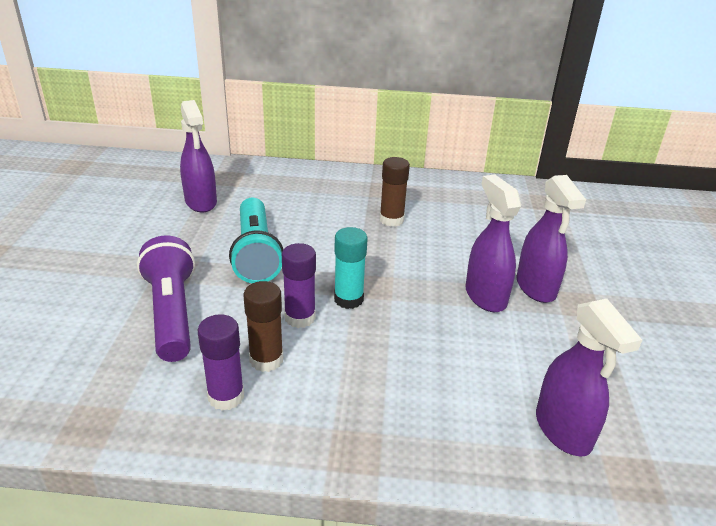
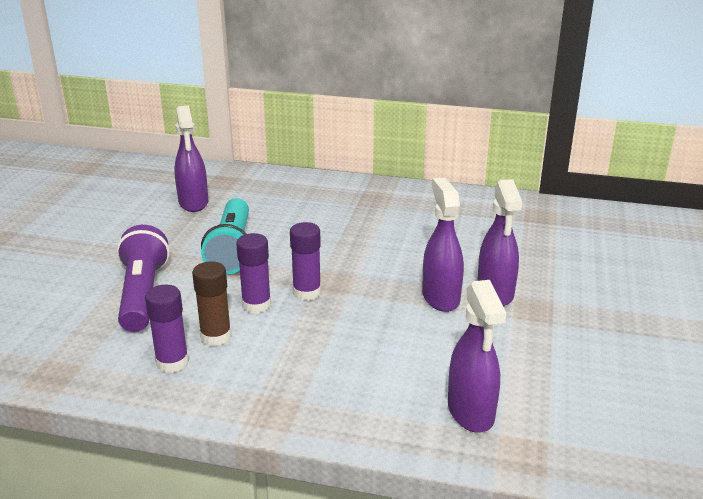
camera: 10 degrees right, 5 degrees down
turquoise glue stick [334,227,368,309] -> purple glue stick [290,222,321,301]
brown glue stick [380,157,410,227] -> none

